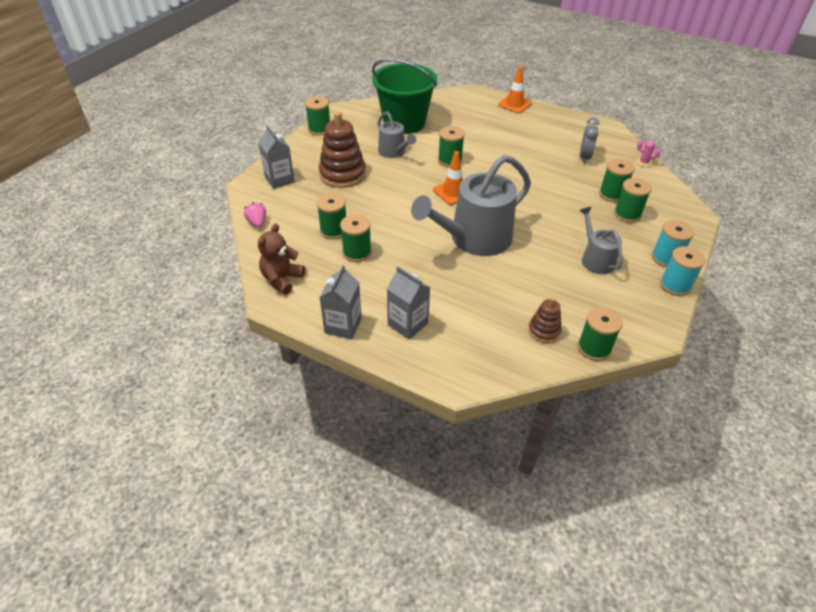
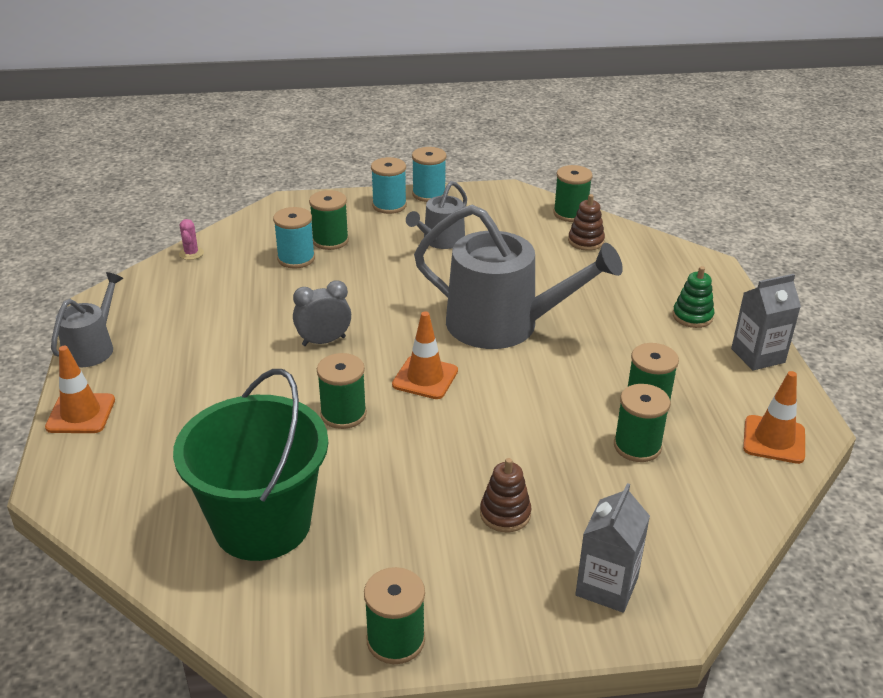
camera: 125 degrees left, 10 degrees down
pink strawberry [244,202,266,228] -> none
brown teddy bear [258,223,305,295] -> orange traffic cone [743,371,805,464]
brown stacking toy [319,112,366,188] -> brown stacking toy [480,458,531,532], size x0.53
grey watering can [378,111,416,158] -> grey watering can moved to [51,272,123,367]
grey carton [387,266,431,339] -> green stacking toy [673,266,714,328]
grey clock [580,117,599,164] -> grey clock moved to [293,280,351,346]
green spool [599,159,635,202] -> turquoise spool [273,207,315,269]

